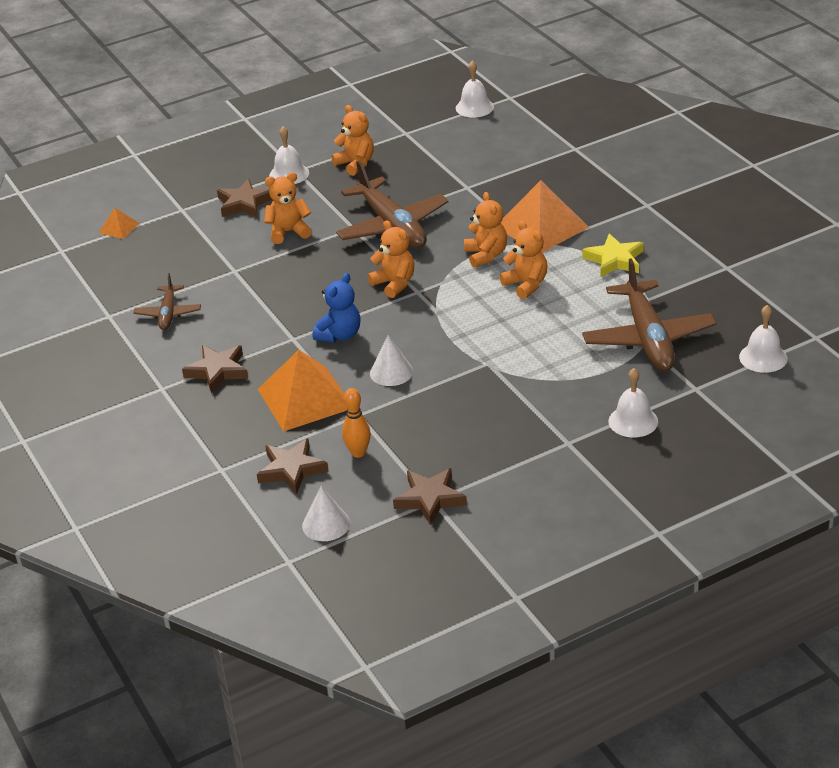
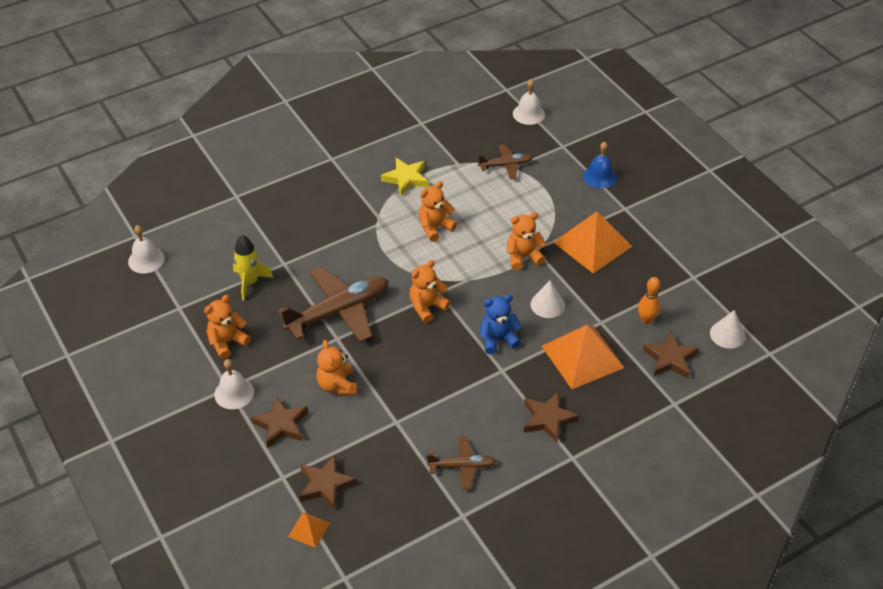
camera: 95 degrees left, 10 degrees up
blue teddy bear [313,273,361,342] -> blue teddy bear turned 45 degrees counterclockwise [480,294,522,354]
brown star [393,468,467,525] -> brown star moved to [299,455,357,510]
orange teddy bear [464,192,507,268] -> orange teddy bear moved to [507,212,546,270]
orange pyramid [501,180,589,252] -> orange pyramid moved to [553,212,633,273]
brown plane [582,258,716,371] -> brown plane [478,144,533,179], size x0.53
white bell [608,368,658,438] -> blue bell [583,142,617,189]
none -> yellow rocket [233,235,274,300]

